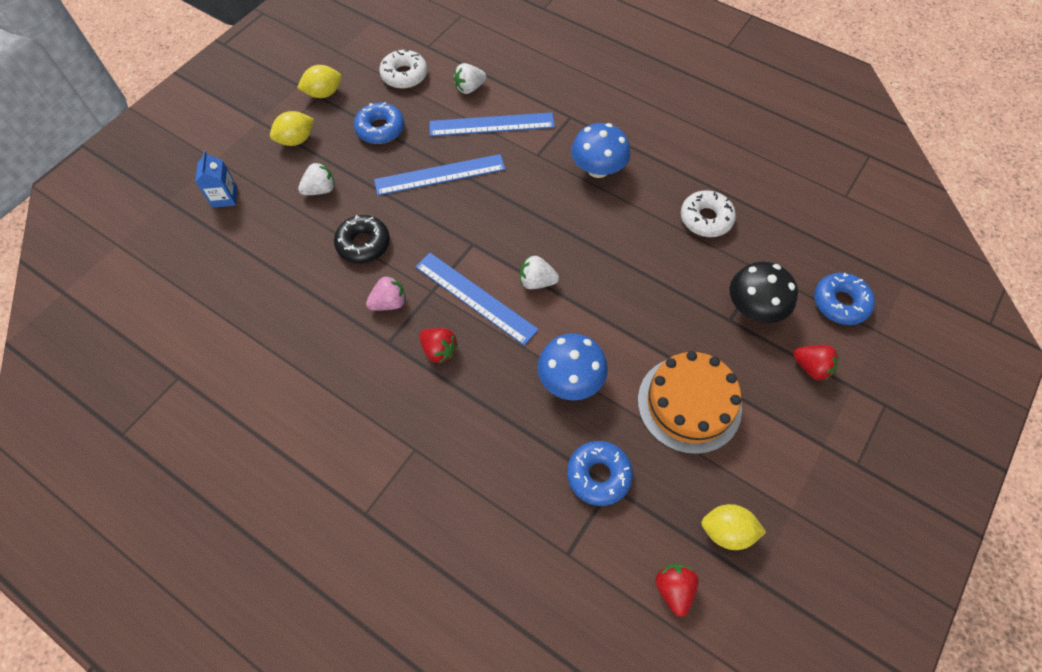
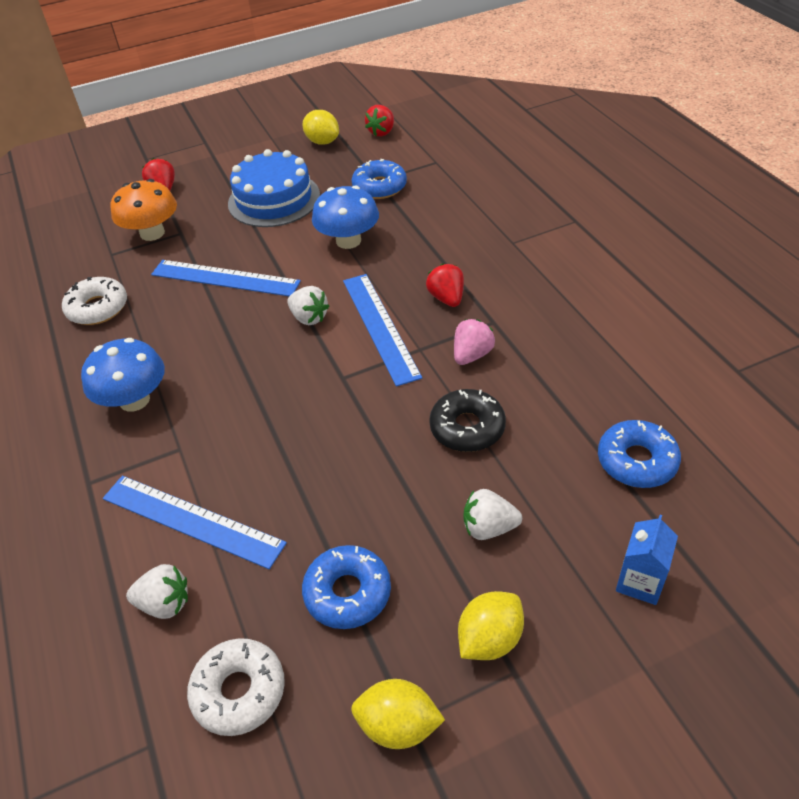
camera: 145 degrees left, 15 degrees down
yellow lemon [270,111,314,146] -> yellow lemon turned 45 degrees counterclockwise [458,591,524,660]
pink strawberry [366,275,406,310] -> pink strawberry turned 120 degrees clockwise [454,319,495,365]
blue ruler [374,154,505,195] -> blue ruler moved to [151,260,301,296]
orange cake [638,351,742,454] -> blue cake [228,149,320,227]
black mushroom [730,261,798,323] -> orange mushroom [111,179,177,241]
blue donut [814,273,875,325] -> blue donut moved to [598,420,681,488]

